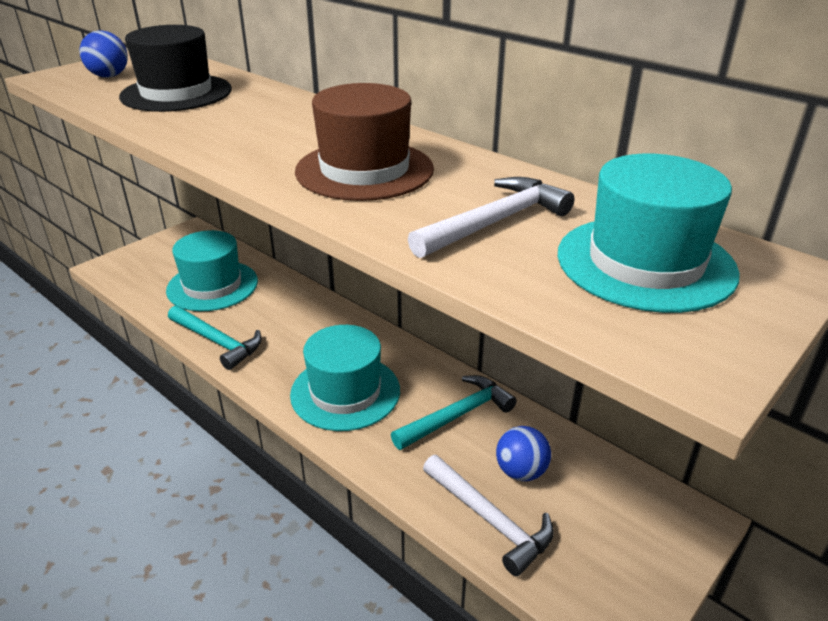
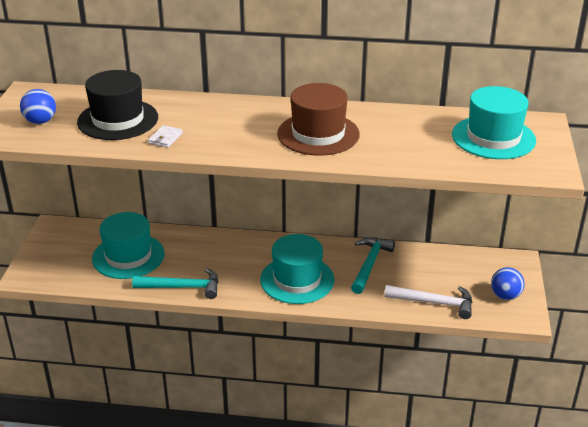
camera: 35 degrees left, 0 degrees up
white hammer [408,177,575,258] -> none
blue ball [496,426,551,481] -> blue ball moved to [491,267,525,300]
none -> white wallet [148,125,183,148]

